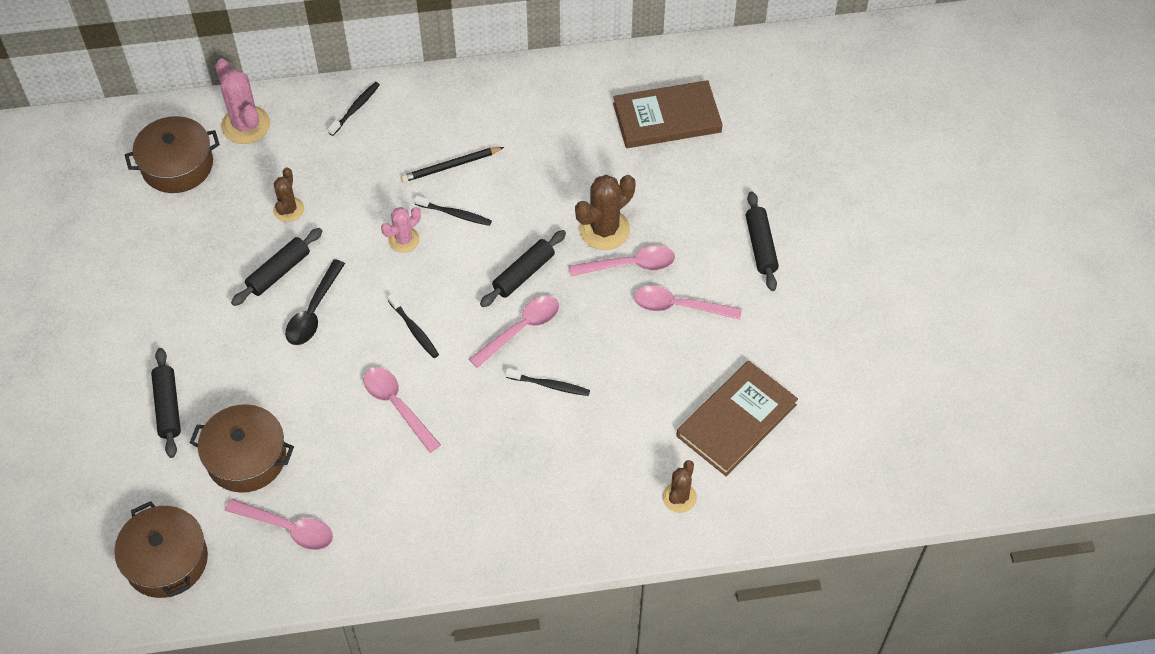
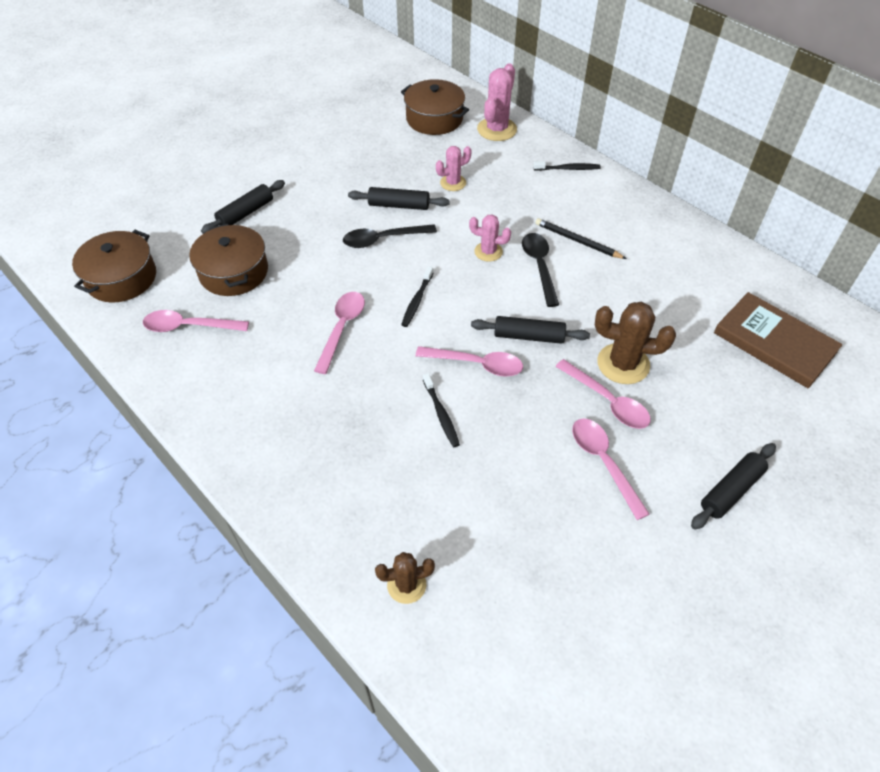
camera: 55 degrees right, 5 degrees down
pink spoon [225,498,333,550] -> pink spoon turned 105 degrees clockwise [143,310,249,332]
brown cactus [273,167,304,222] -> pink cactus [436,146,472,191]
black toothbrush [414,196,492,226] -> black spoon [522,233,559,307]
brown book [676,361,798,476] -> none

